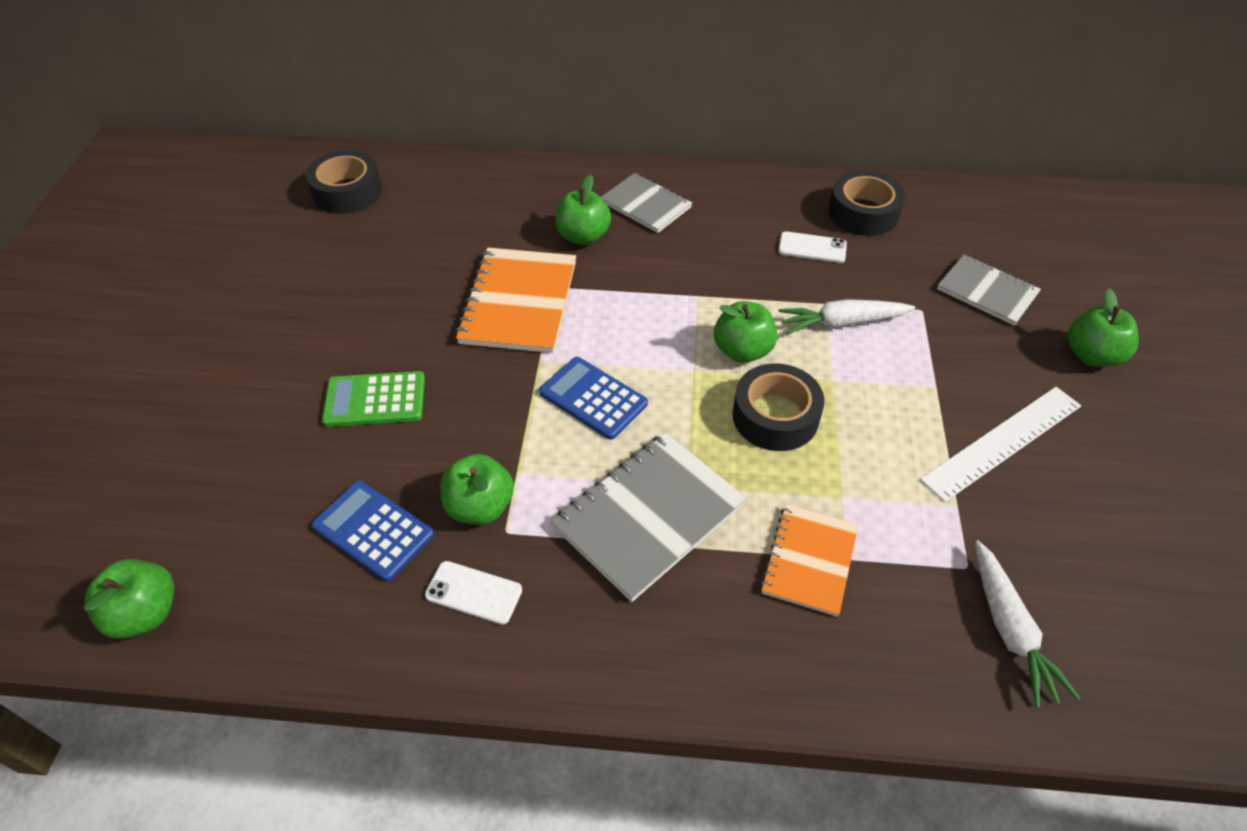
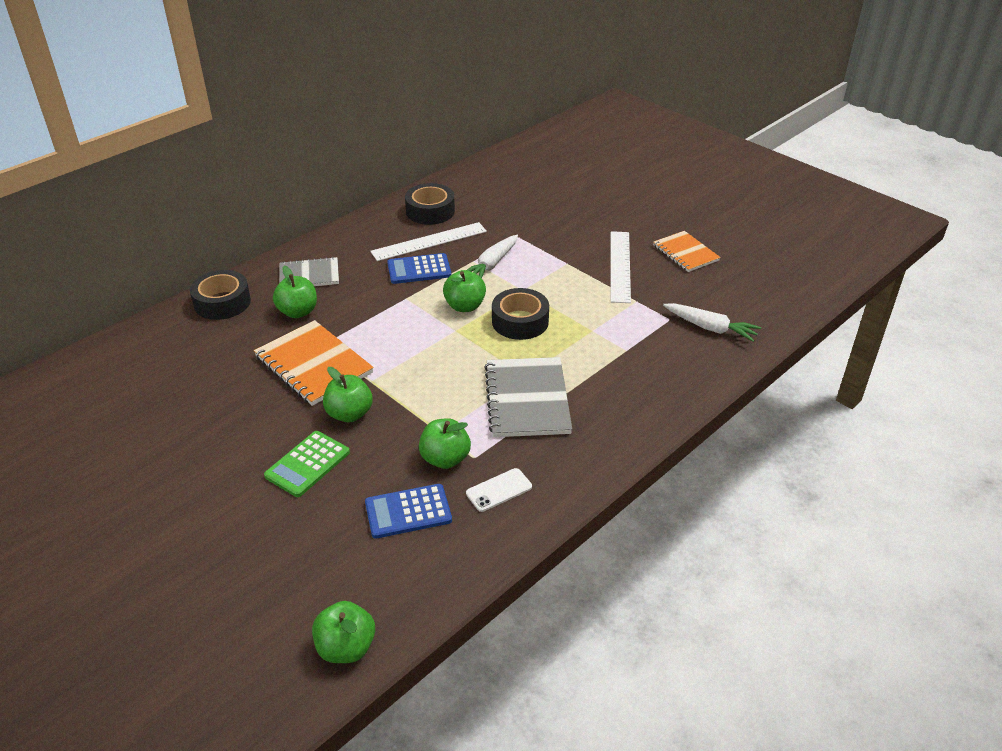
camera: 50 degrees left, 10 degrees down
black tape [306,150,382,214] -> black tape moved to [190,270,251,320]
blue calculator [539,357,648,440] -> blue calculator moved to [387,253,451,284]
orange notebook [760,504,859,617] -> orange notebook moved to [653,231,721,272]
white phone [778,231,847,263] -> white ruler [370,222,487,261]
grey notebook [937,255,1041,326] -> none
green apple [1068,288,1139,367] -> green apple moved to [323,367,373,422]

